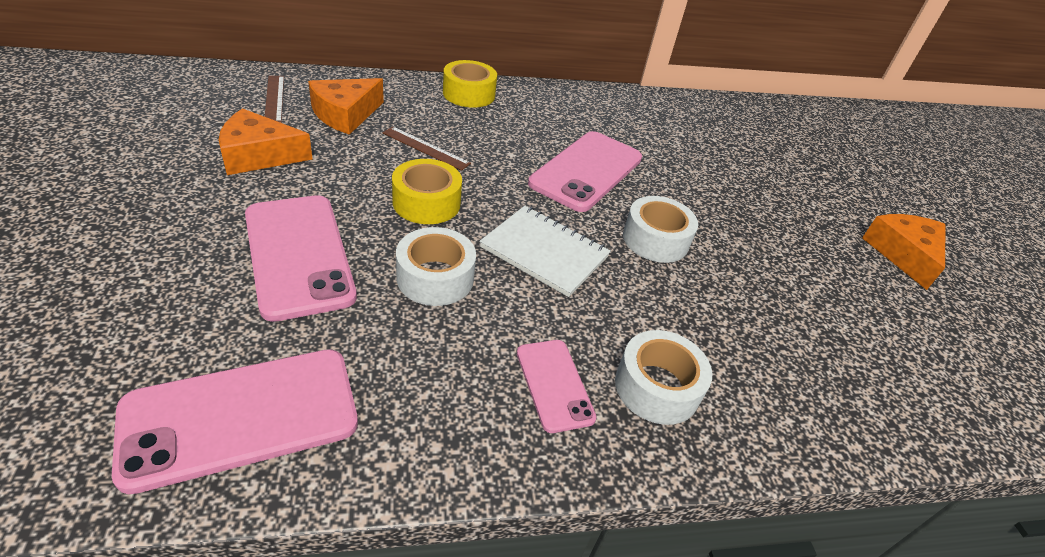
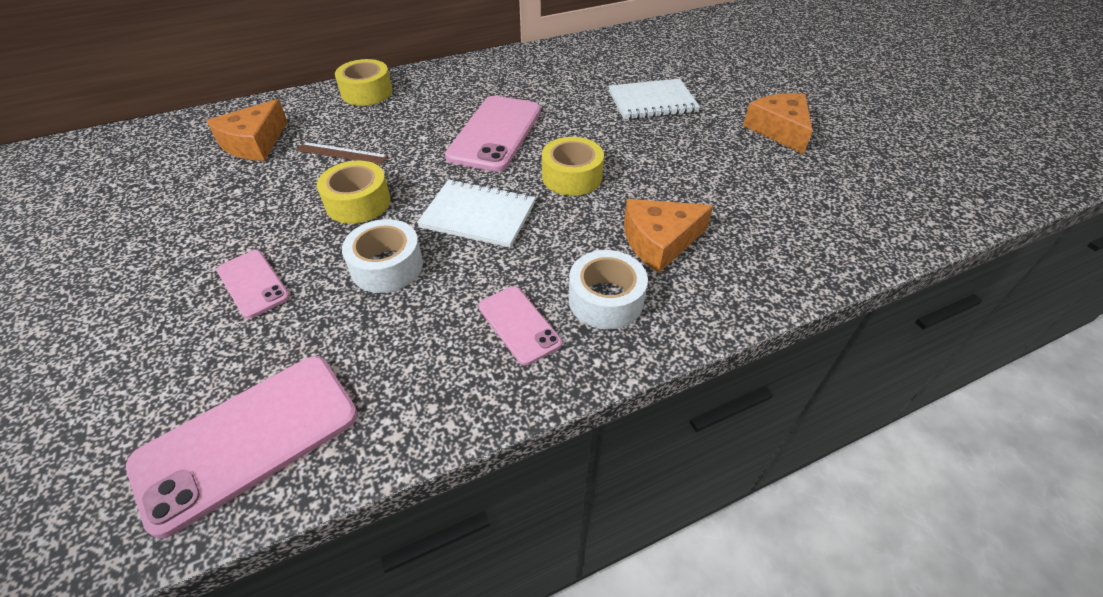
camera: 10 degrees left, 5 degrees up
orange cheese [219,108,313,175] -> orange cheese moved to [624,199,713,273]
pink phone [245,195,357,322] -> pink phone [217,250,290,319], size x0.55
brown ruler [265,76,284,123] -> none
white tape [623,196,698,263] -> yellow tape [542,137,604,196]
none -> white notebook [608,79,700,120]

